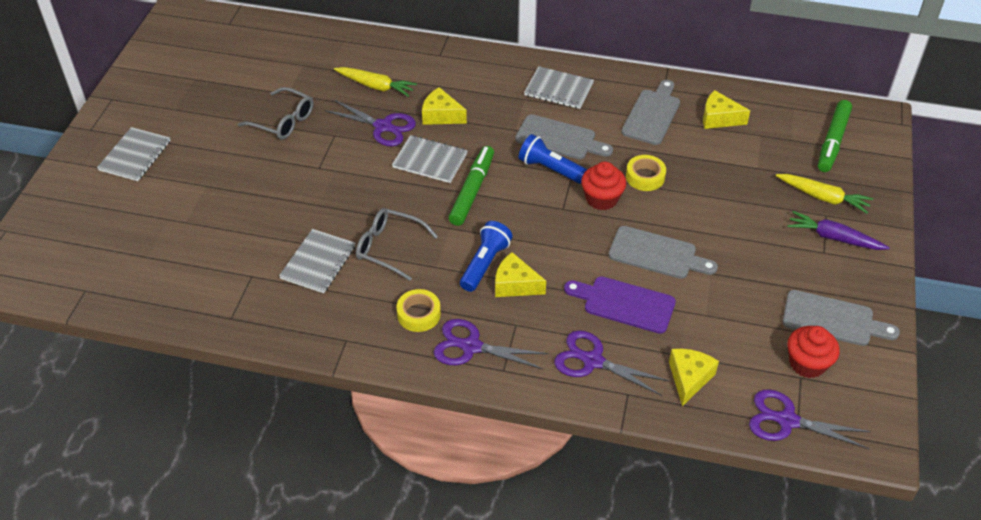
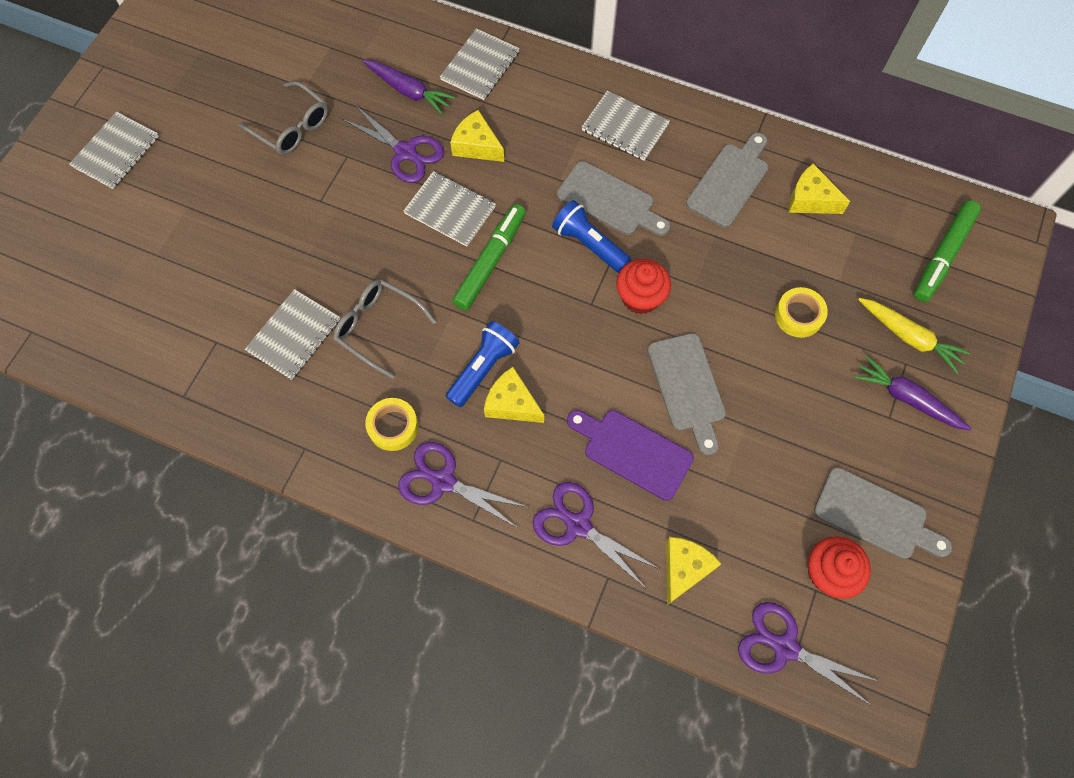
camera: 10 degrees right, 20 degrees up
yellow carrot [334,67,417,97] -> purple carrot [362,60,456,115]
grey cutting board [608,226,718,279] -> grey cutting board turned 45 degrees clockwise [648,333,726,456]
yellow tape [626,155,666,191] -> yellow tape moved to [775,287,828,338]
none -> grey notebook [440,28,520,100]

